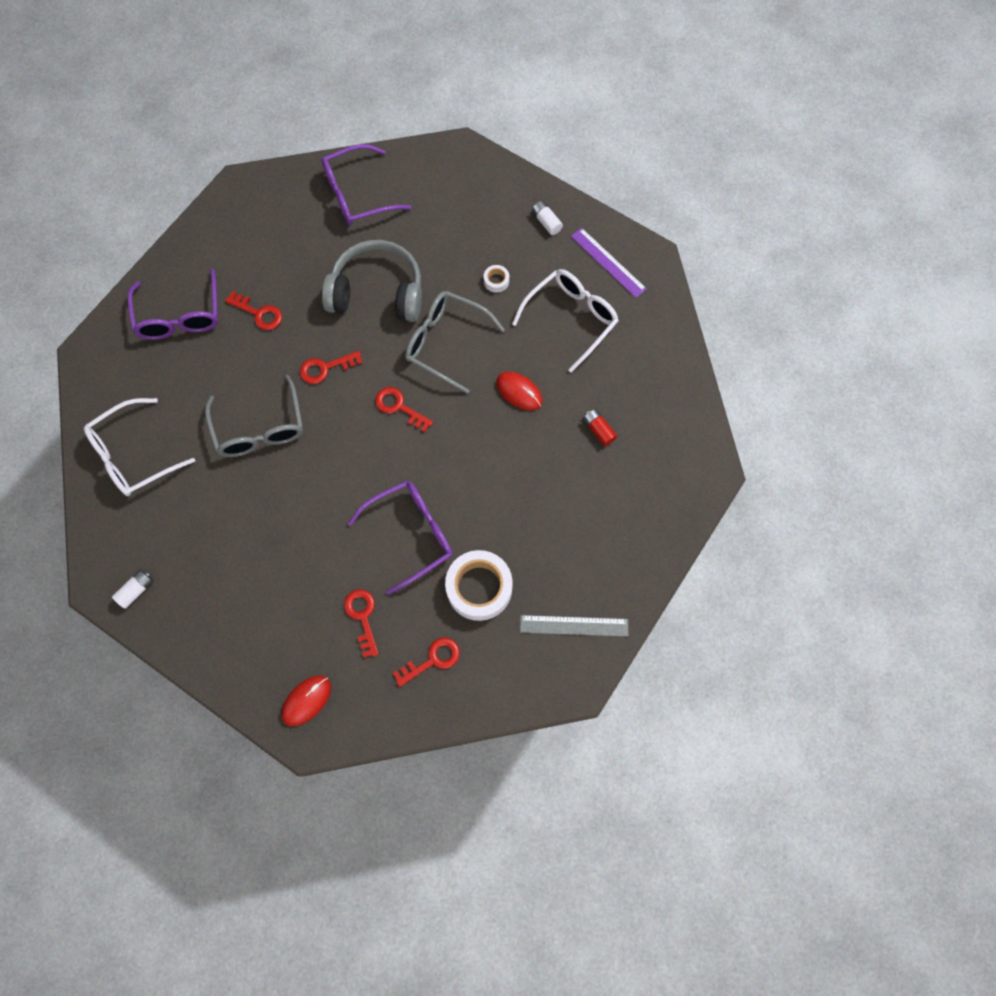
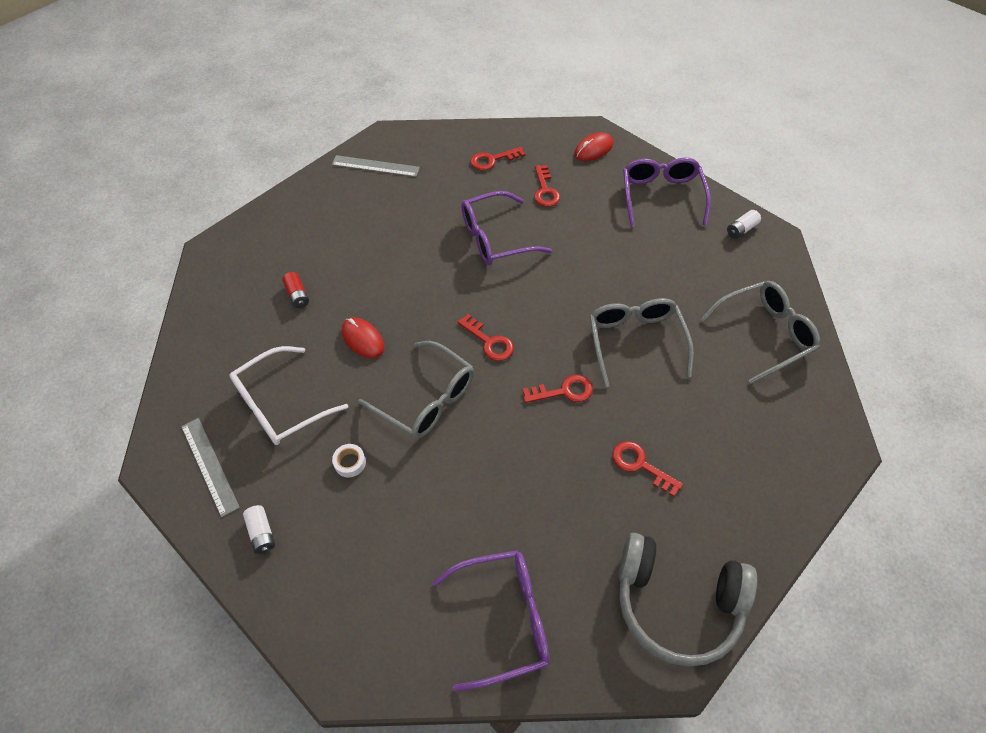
camera: 170 degrees left, 15 degrees down
white glasses [84,398,195,496] -> grey glasses [701,281,820,384]
purple glasses [128,268,218,340] -> purple glasses moved to [623,158,711,227]
grey headphones [322,240,422,322] -> grey headphones moved to [619,533,757,667]
white tape [445,550,513,621] -> none
purple ruler [571,228,647,298] -> grey ruler [181,418,240,517]

